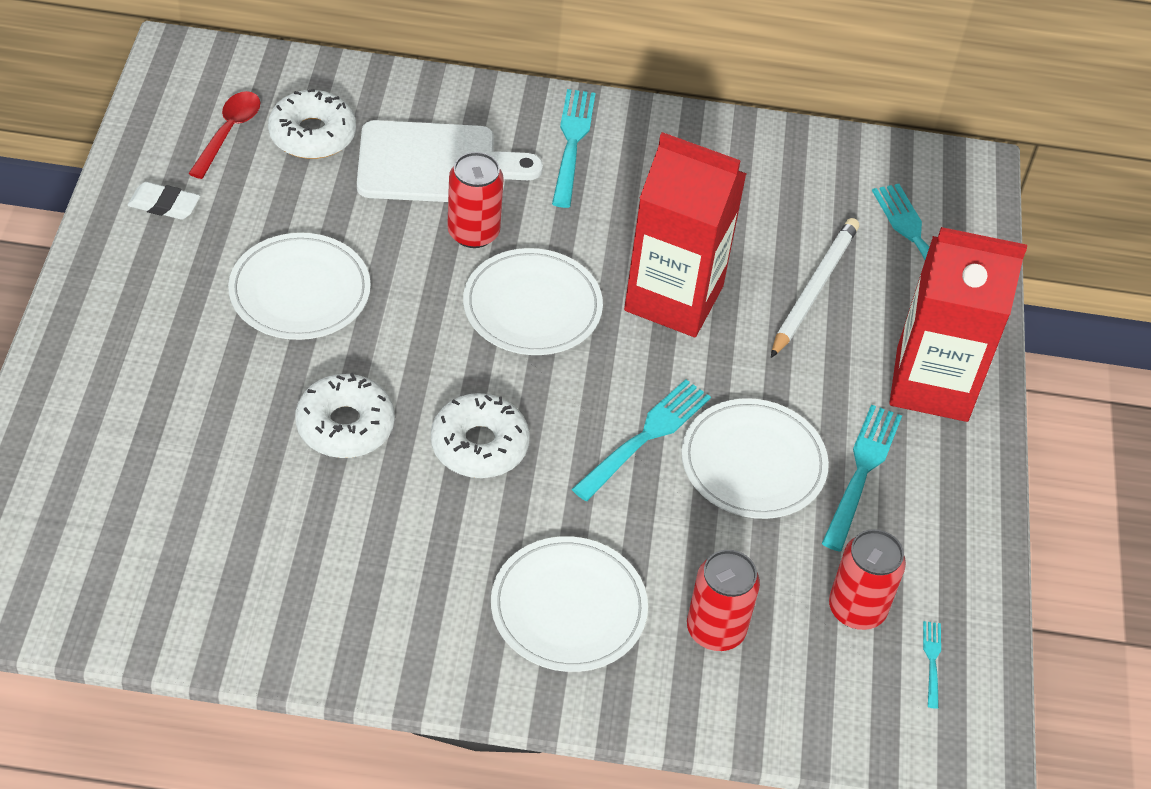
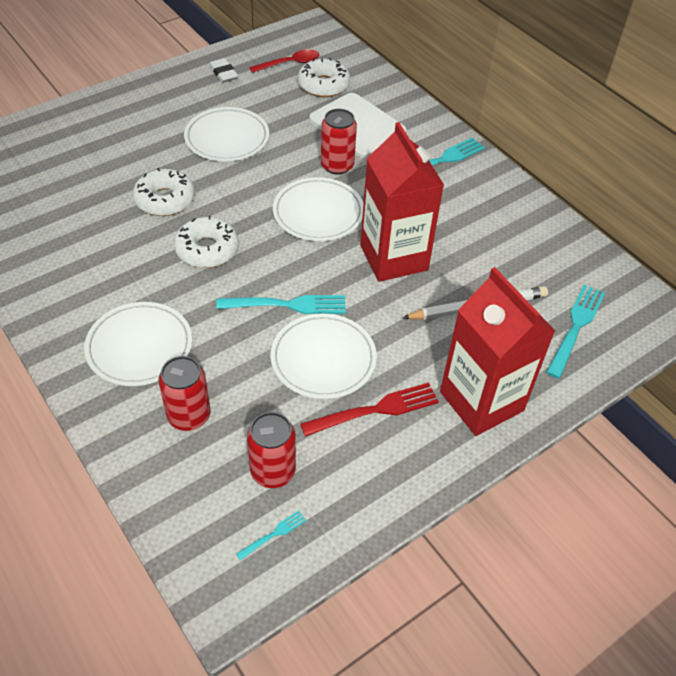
camera: 50 degrees right, 0 degrees up
turquoise fork [822,404,902,552] -> red fork [300,383,439,437]

